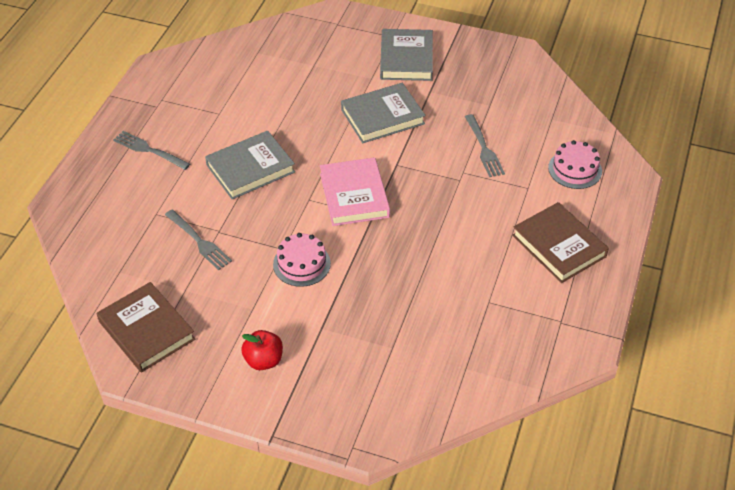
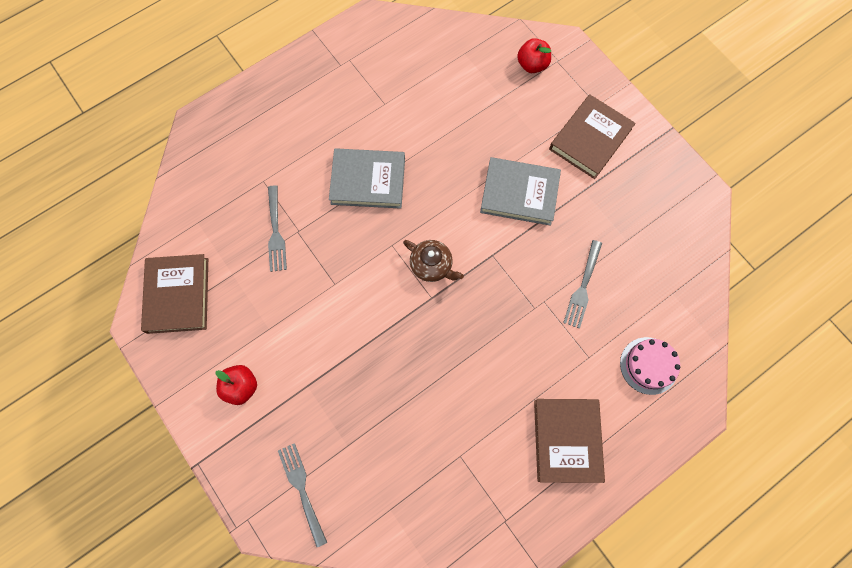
camera: 35 degrees right, 25 degrees up
grey fork [113,131,190,170] -> grey fork moved to [278,443,327,547]
pink cake [273,233,331,287] -> none
pink book [320,157,390,226] -> brown teapot [403,240,464,282]
grey book [380,29,433,81] -> brown book [549,94,636,179]
none -> red apple [517,38,551,73]

